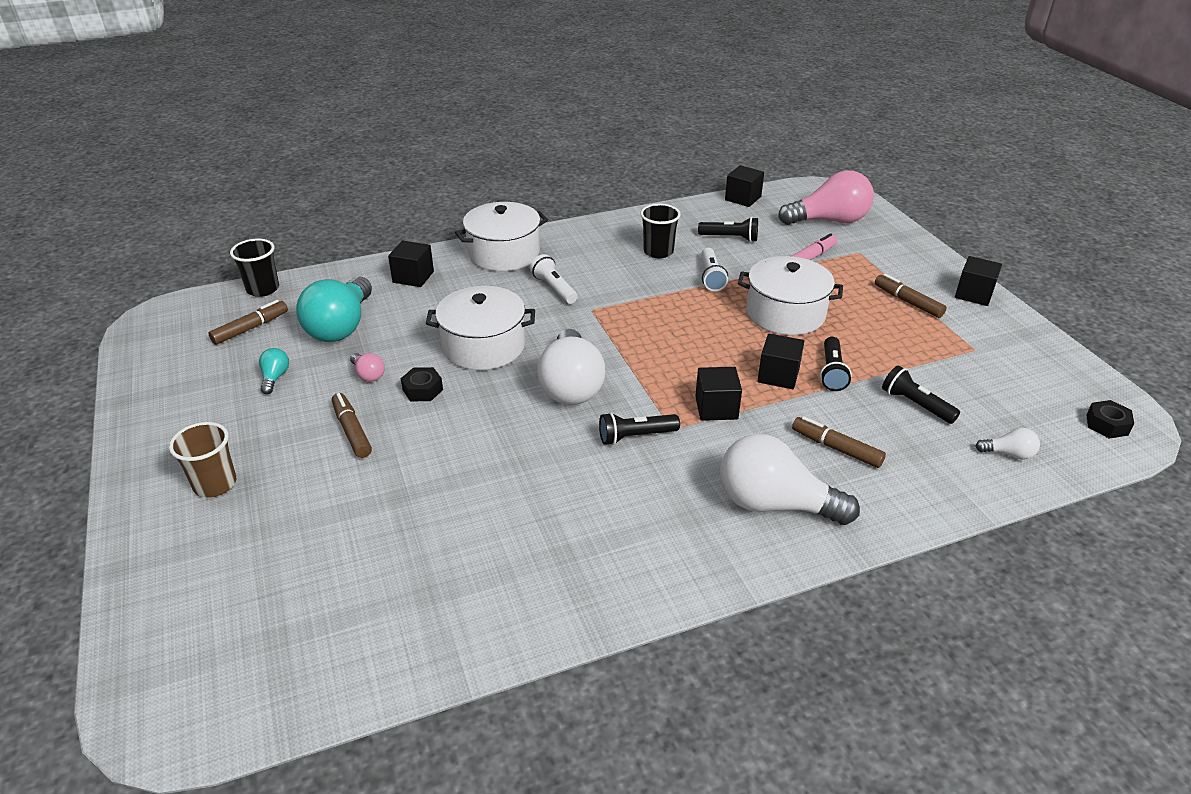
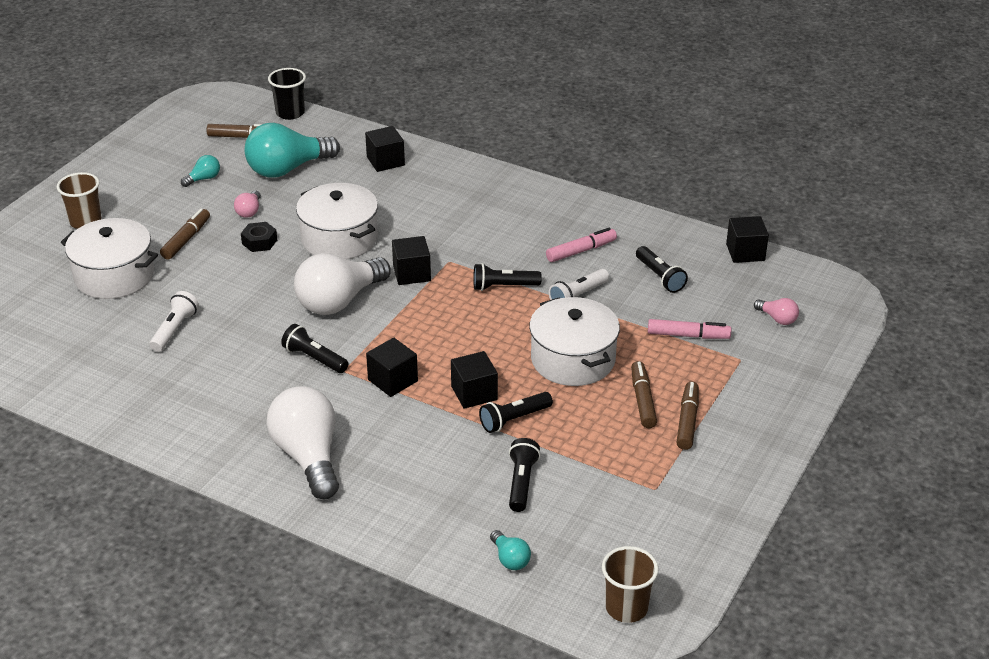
camera: 50 degrees right, 0 degrees up
white pot [455,202,548,271] -> white pot moved to [61,218,158,299]
white flashlight [530,254,578,304] -> white flashlight moved to [149,291,199,352]
black cup [640,204,681,258] -> pink marker [546,228,617,262]
pink light bulb [778,170,874,225] -> pink light bulb [754,298,799,325], size x0.44
brown marker [792,416,886,468] -> brown marker moved to [631,361,657,428]
black cube [955,256,1002,306] -> black cube moved to [392,236,431,285]
white light bulb [975,428,1040,460] -> turquoise light bulb [490,530,531,570]
black nut [1086,400,1134,438] -> brown cup [602,546,659,623]
none -> black flashlight [473,263,542,291]

